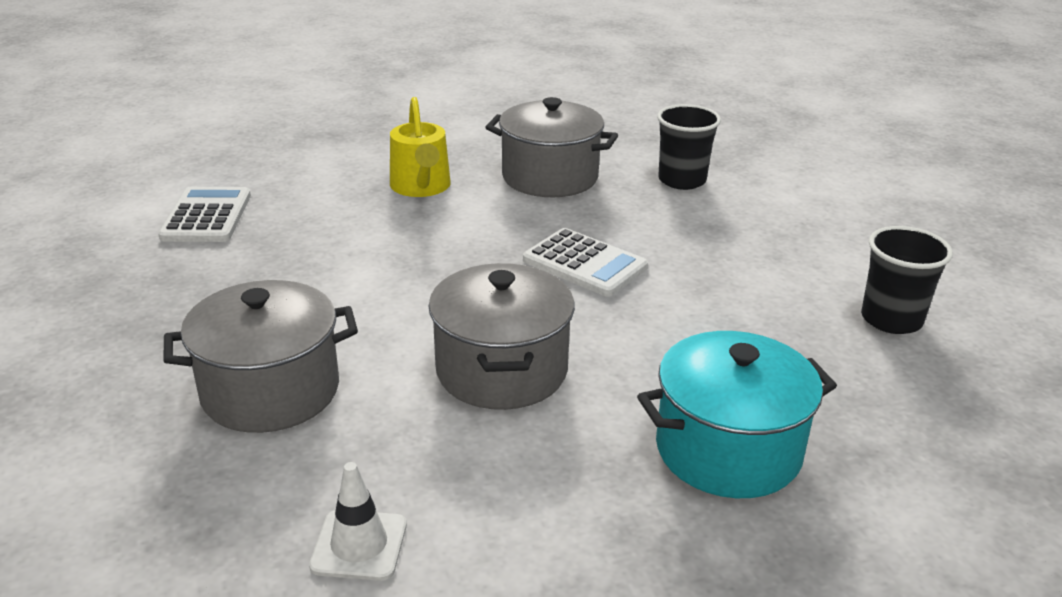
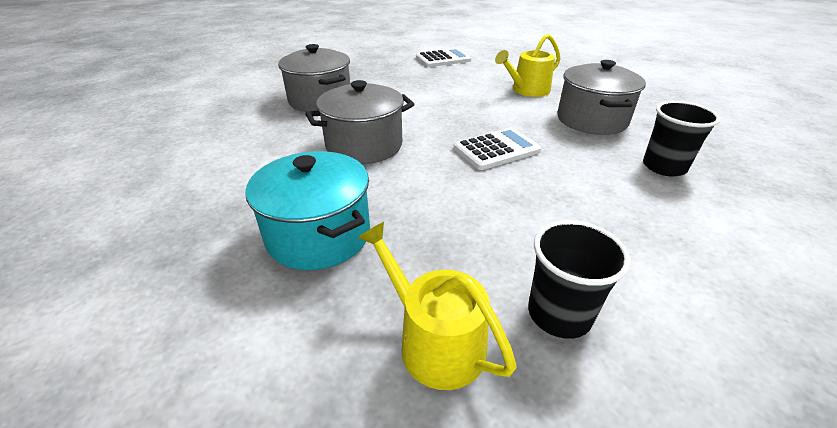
camera: 70 degrees right, 5 degrees up
white traffic cone [309,462,407,581] -> none
white calculator [523,228,648,297] -> white calculator turned 135 degrees counterclockwise [454,128,541,170]
none -> yellow watering can [358,222,517,390]

